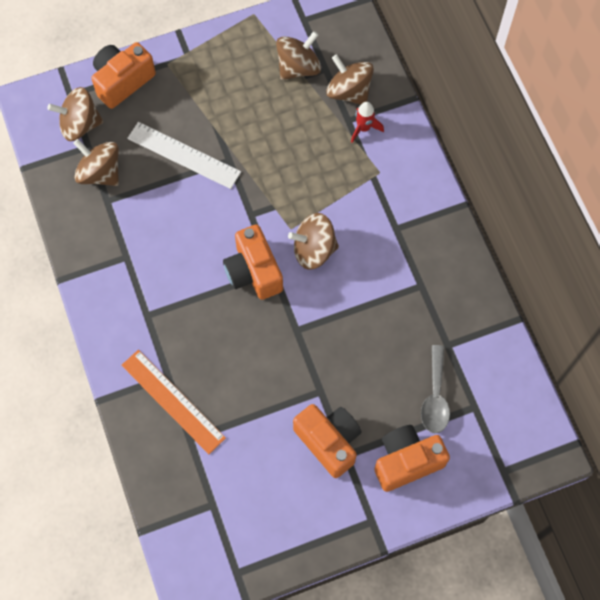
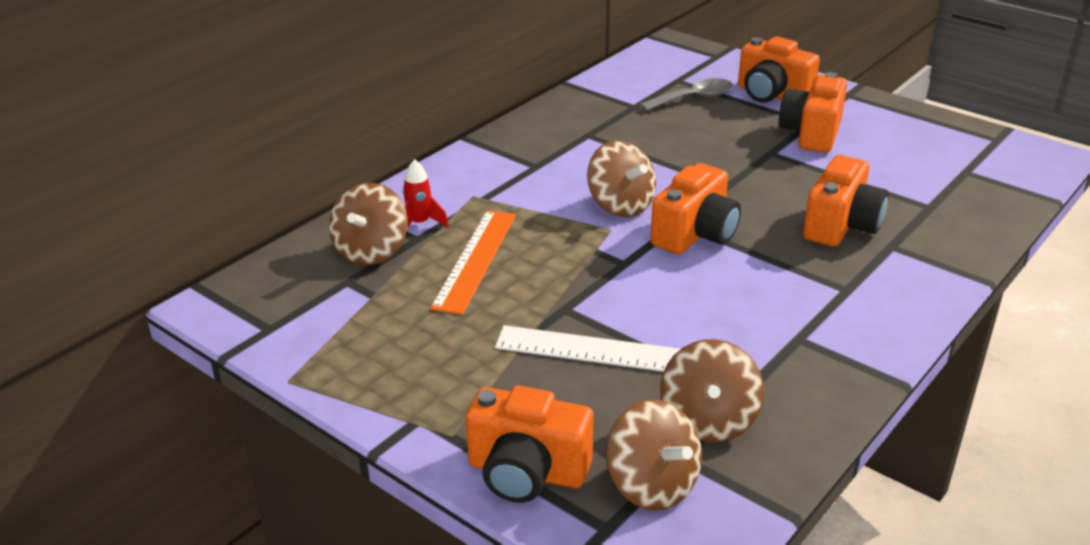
camera: 120 degrees left, 35 degrees down
orange ruler [121,350,226,454] -> orange ruler moved to [430,210,516,315]
white ruler [127,122,241,189] -> white ruler turned 75 degrees counterclockwise [495,325,680,372]
brown spinning top [276,31,321,80] -> none
none -> orange camera [803,155,889,247]

